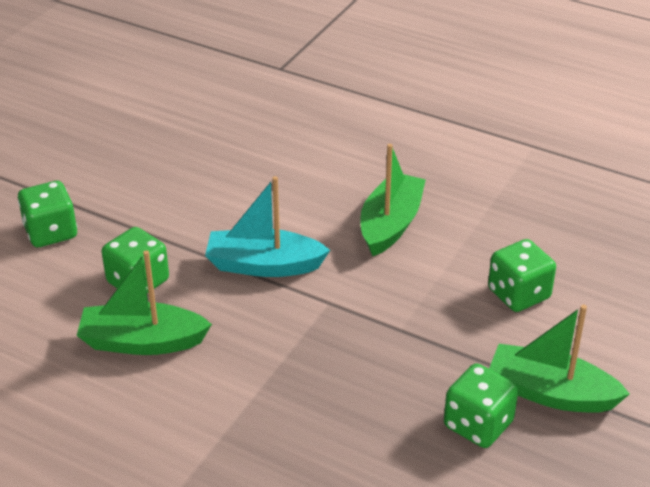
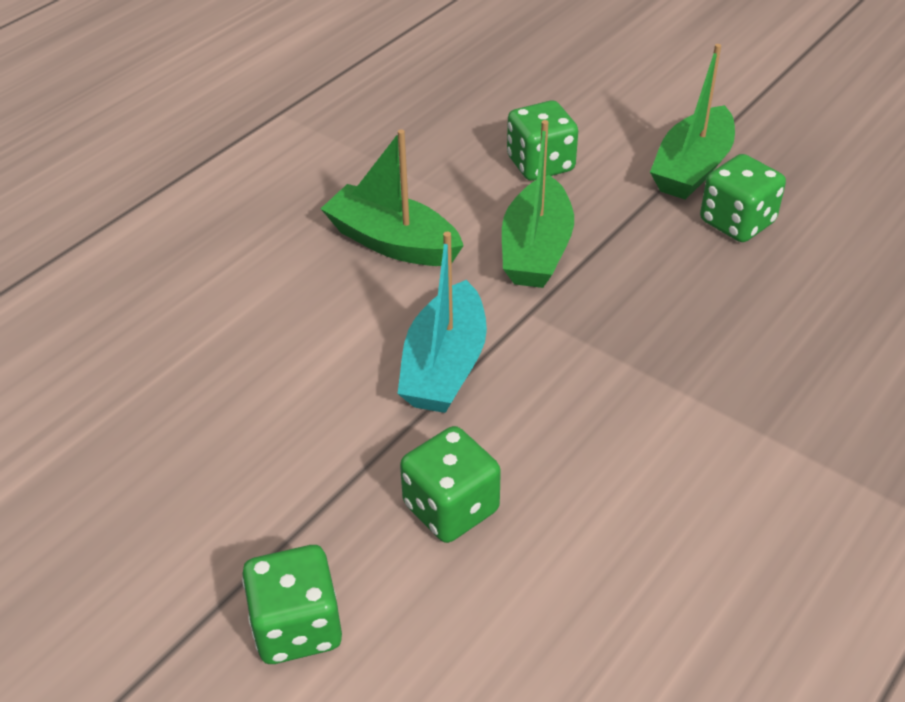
camera: 80 degrees left, 5 degrees up
green boat [77,250,212,355] -> green boat moved to [502,120,574,288]

